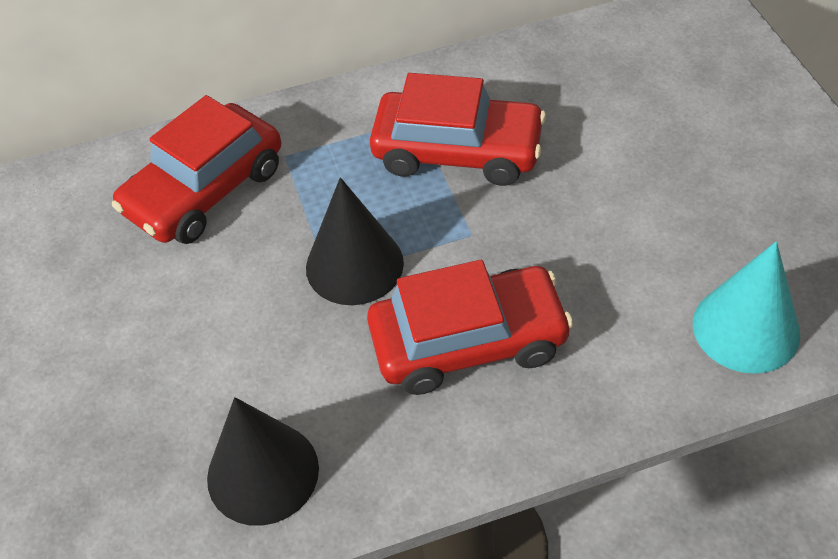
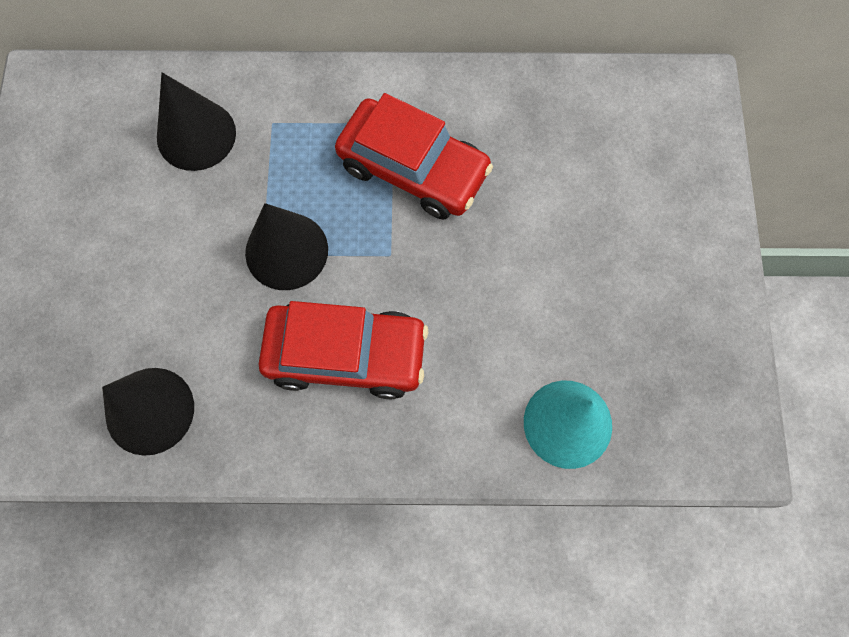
camera: 15 degrees right, 20 degrees up
red car [112,95,281,244] -> black cone [157,73,236,171]

